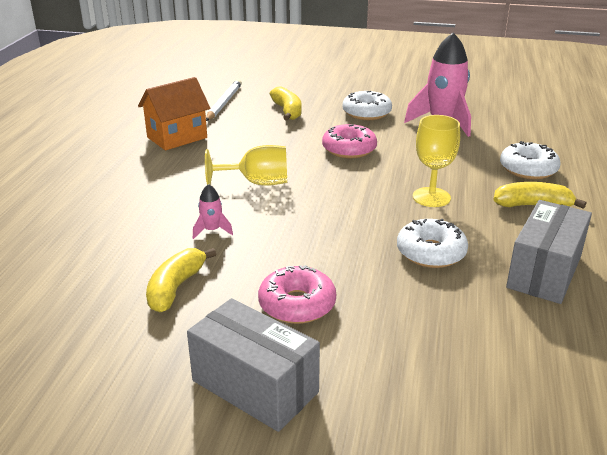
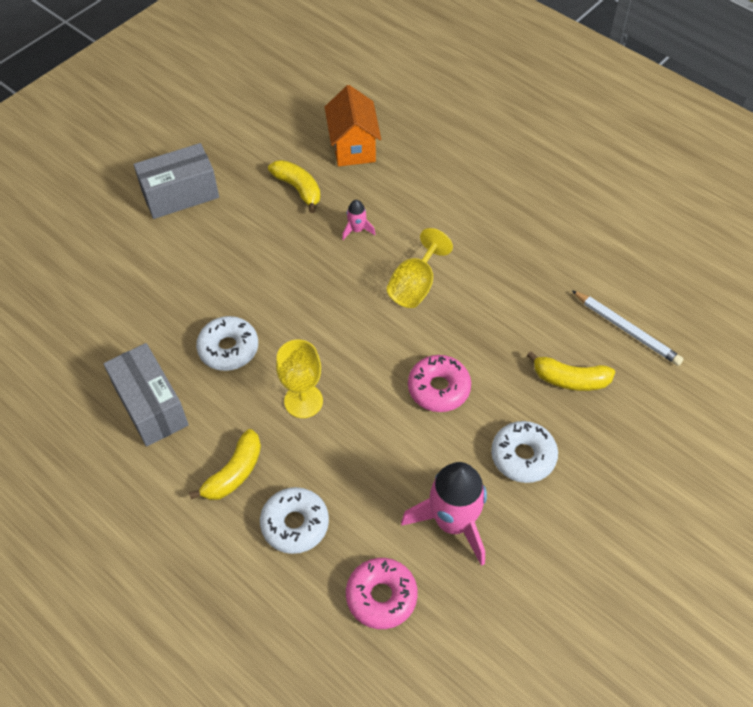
camera: 120 degrees right, 25 degrees up
orange house [138,77,210,150] -> orange house moved to [325,85,381,166]
pink donut [258,265,336,324] -> pink donut moved to [346,558,418,629]

